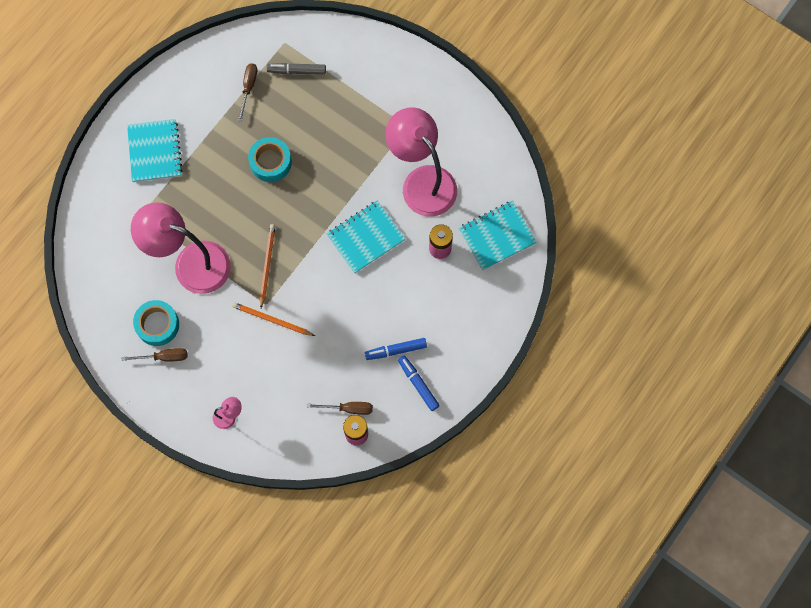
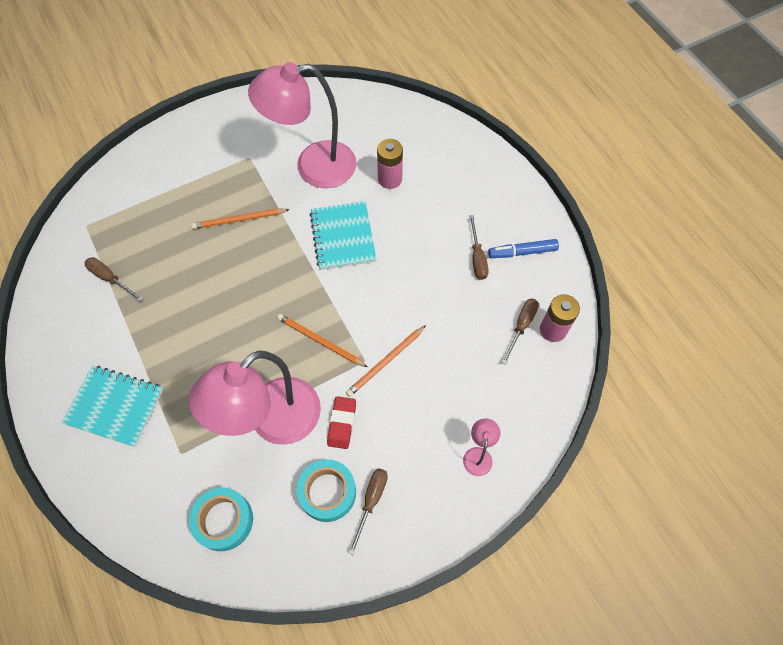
camera: 65 degrees left, 10 degrees down
turquoise tape [248,137,292,182] -> turquoise tape moved to [189,487,253,551]
grey marker [267,63,326,75] -> none
blue marker [365,338,427,360] -> brown screwdriver [469,215,489,280]
turquoise notebook [459,201,537,271] -> none
none -> orange pencil [191,208,290,229]
none -> red eraser [327,396,356,449]

